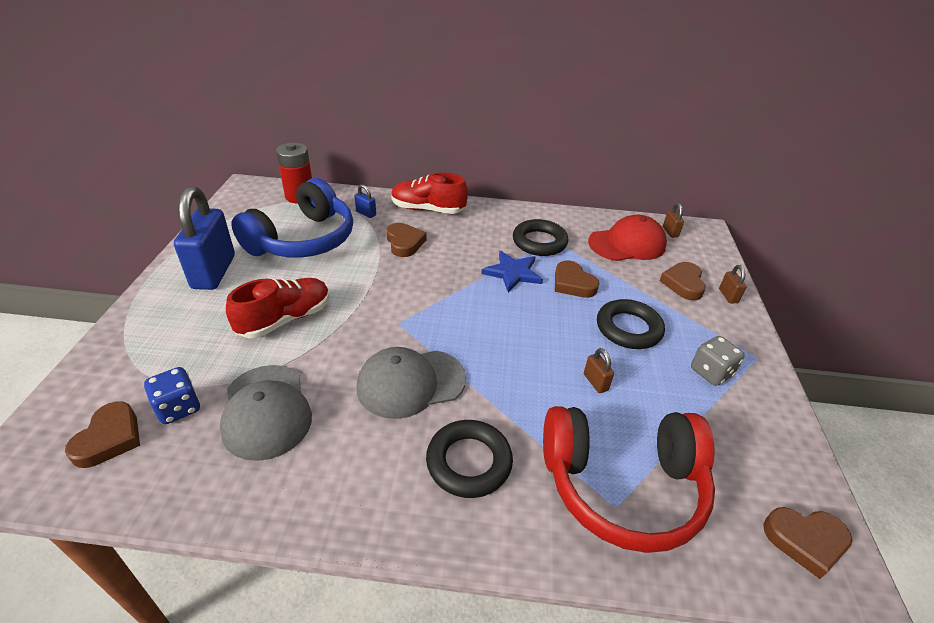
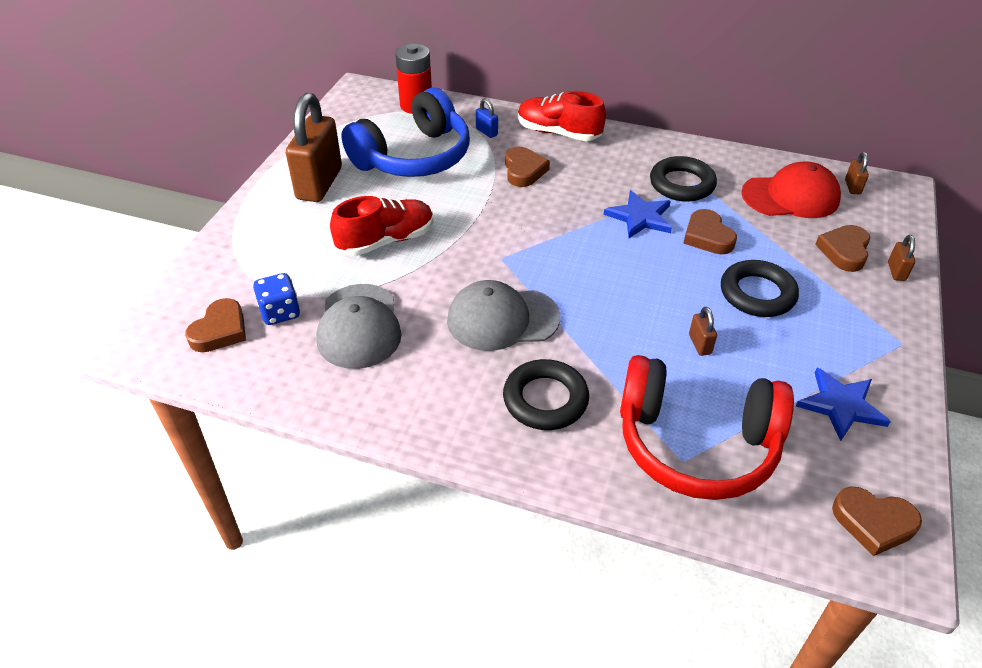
camera: 15 degrees right, 5 degrees up
blue padlock [174,186,235,290] -> brown padlock [286,93,342,202]
grey dice [691,336,745,386] -> none
none -> blue star [796,368,891,441]

